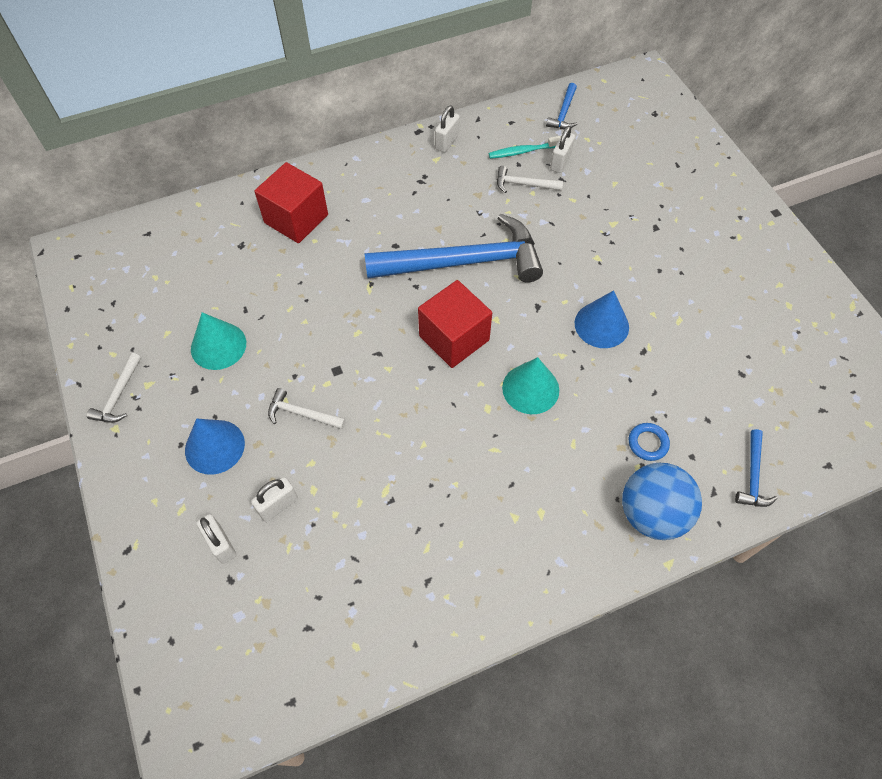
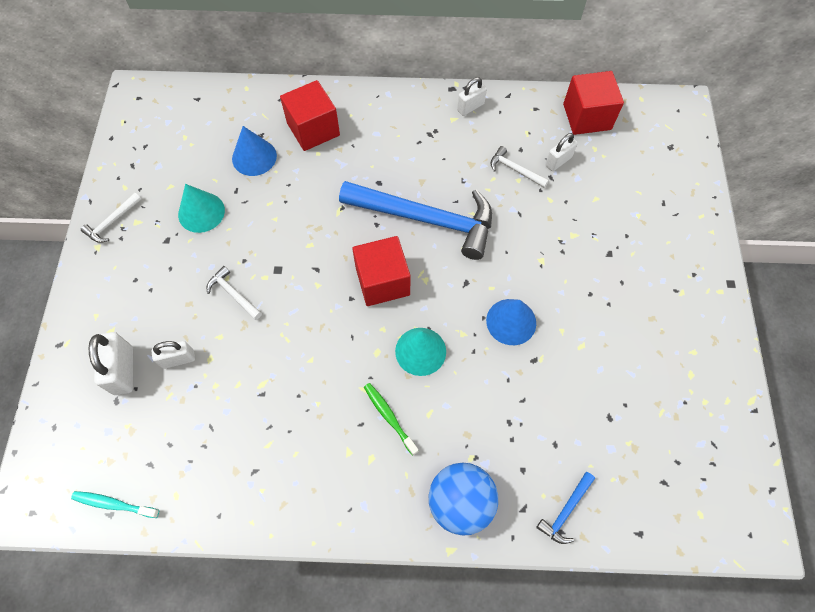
camera: 25 degrees right, 5 degrees up
blue cone [185,419,245,475] -> blue cone moved to [232,126,277,176]
white padlock [196,514,236,564] -> white padlock [88,332,133,395], size x1.51
turquoise toothbrush [489,136,561,159] -> turquoise toothbrush moved to [71,491,159,518]
blue hammer [546,83,577,129] -> red cube [563,71,624,135]
blue ring [629,423,670,461] -> none
none -> green toothbrush [364,383,419,456]

